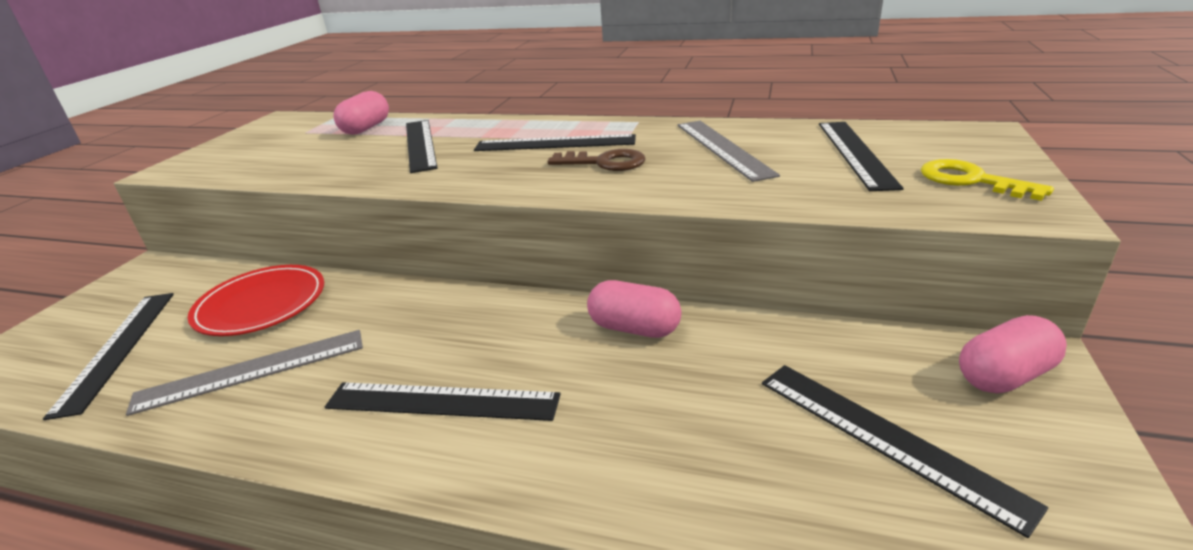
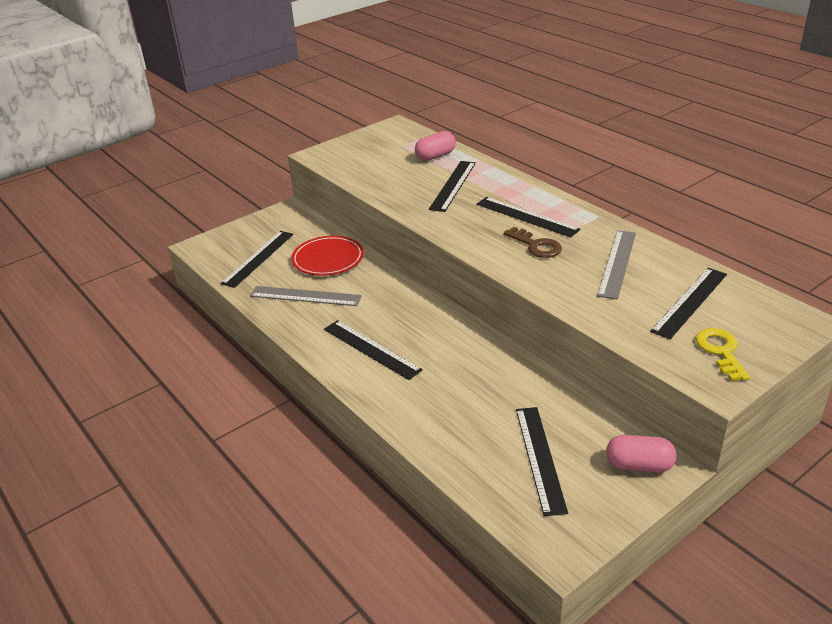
camera: 35 degrees right, 5 degrees up
pink capsule [587,280,682,338] -> none

